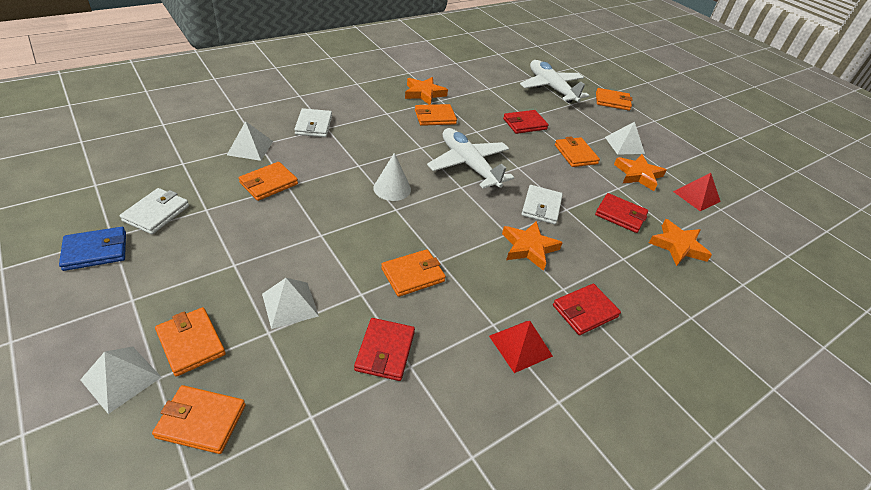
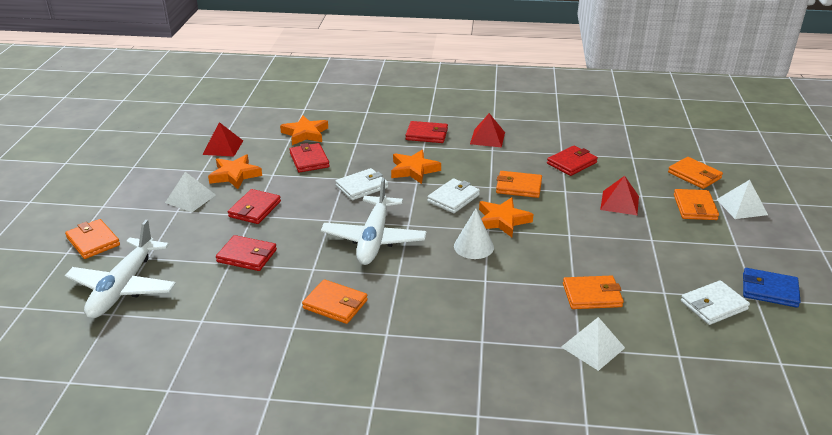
camera: 135 degrees left, 10 degrees down
white pyramid [262,278,319,329] -> red pyramid [600,176,639,215]
white wallet [294,108,332,137] -> white wallet moved to [427,178,480,213]
orange star [405,77,448,105] -> orange star moved to [479,197,533,237]
orange wallet [555,136,600,167] -> red wallet [228,189,281,224]

